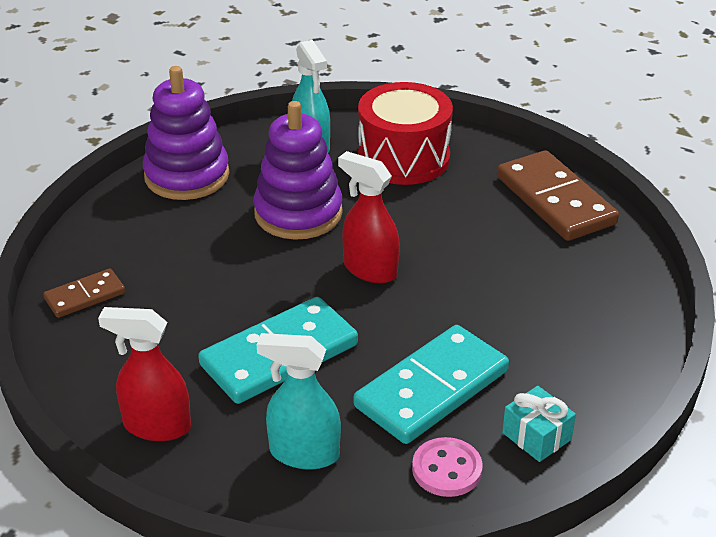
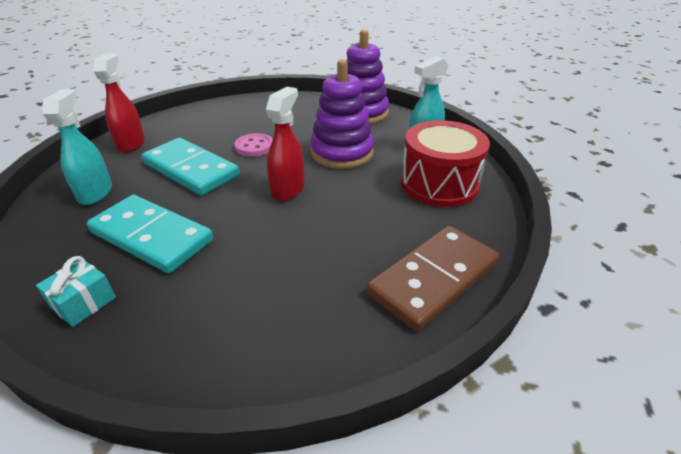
camera: 75 degrees right, 0 degrees up
brown domino [43,269,125,318] -> none
pink button [412,437,483,497] -> pink button moved to [235,133,273,157]

